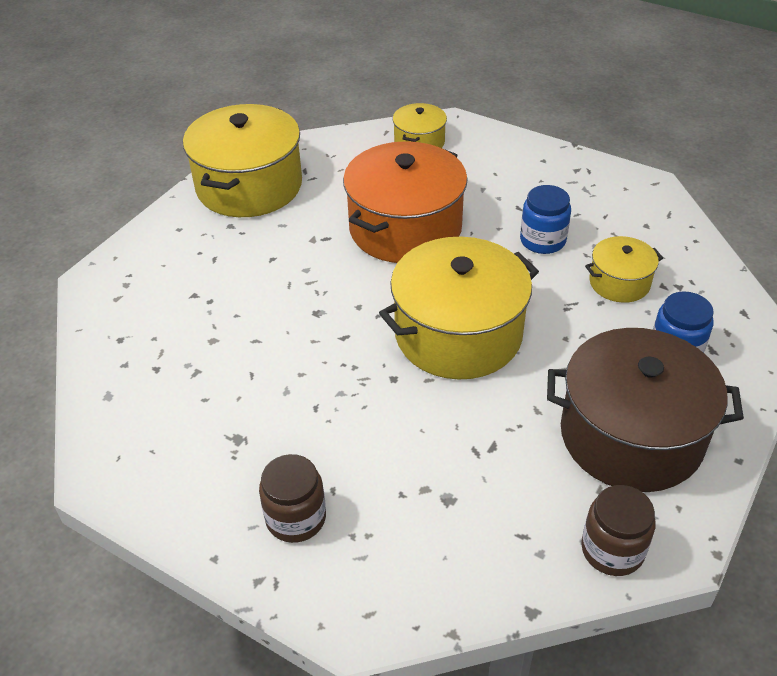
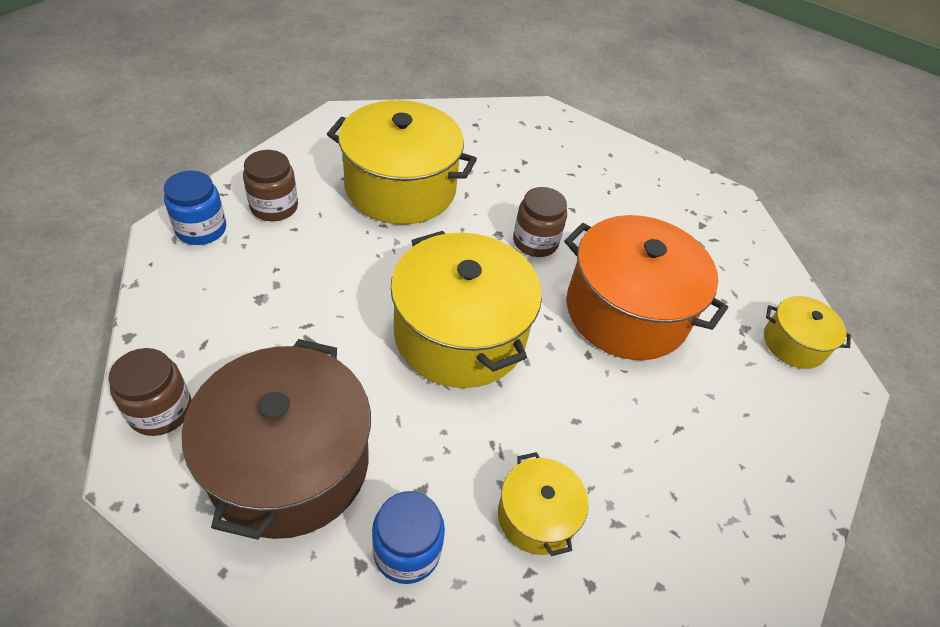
camera: 85 degrees right, 5 degrees up
yellow pot [183,104,302,217] -> yellow pot moved to [327,100,477,224]
blue jar [520,185,571,254] -> blue jar moved to [164,171,226,245]
none -> brown jar [513,187,567,257]

